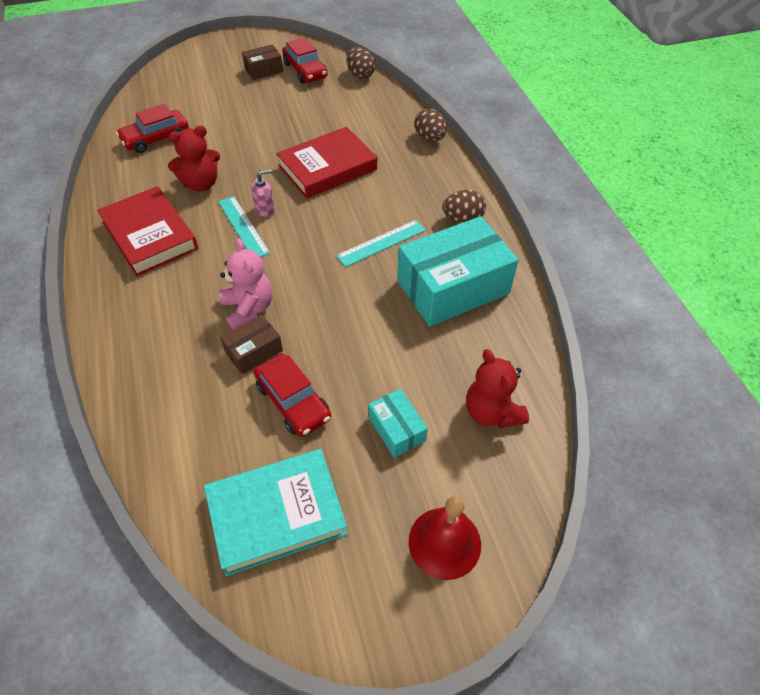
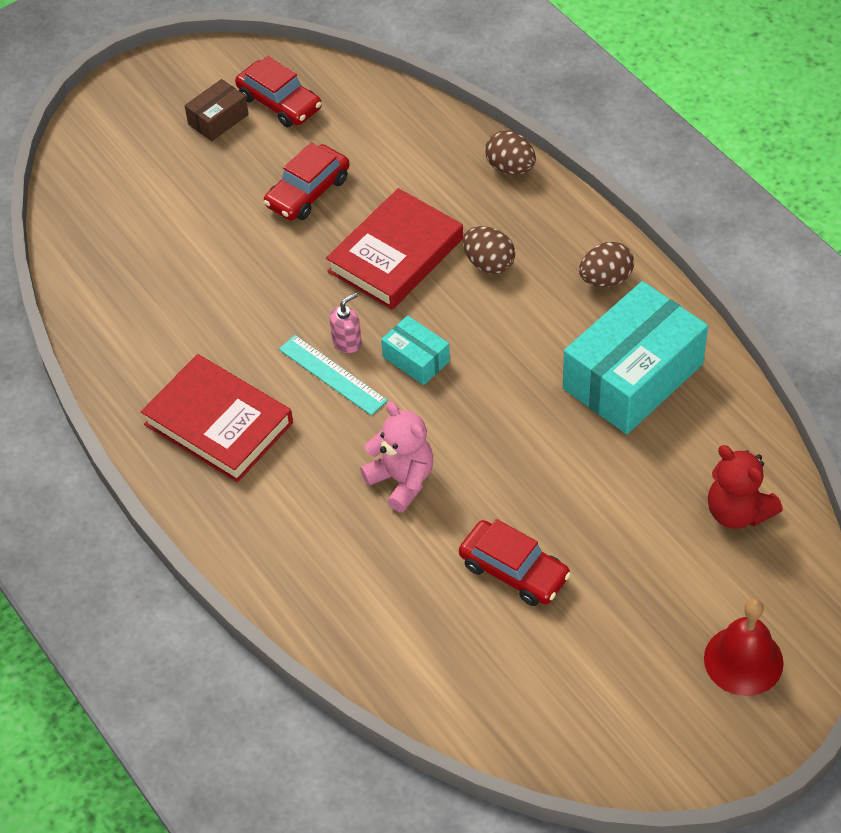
camera: 15 degrees left, 0 degrees up
red car [116,104,189,153] -> red car moved to [264,143,350,220]
red teddy bear [168,125,220,192] -> none
turquoise book [204,449,348,576] -> none
brown box [220,315,283,374] -> none
turquoise ruler [336,220,426,267] -> none
brown egg [346,47,375,79] -> brown egg moved to [463,226,515,274]
turquoise box [369,389,428,458] -> turquoise box moved to [381,315,450,385]

